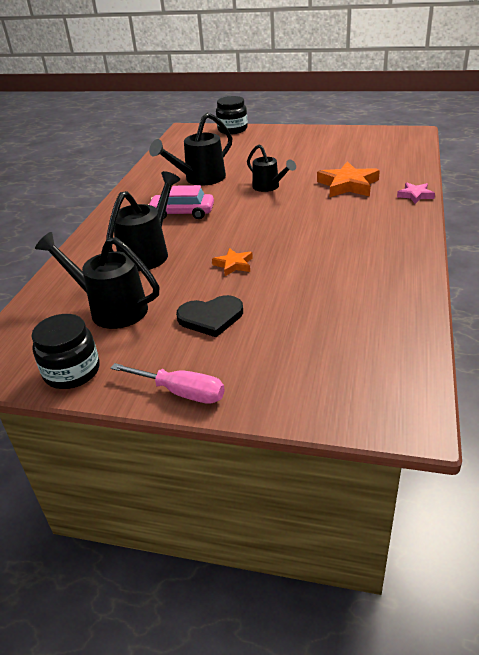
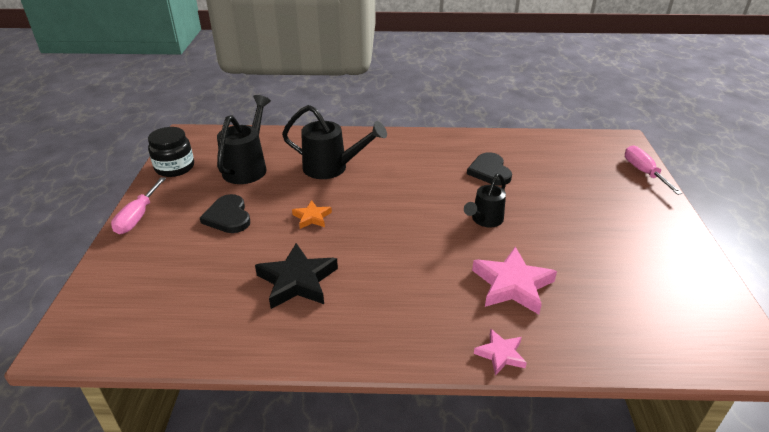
camera: 75 degrees right, 0 degrees up
pink car [148,185,214,219] -> none
black watering can [149,112,232,186] -> black heart [467,152,512,185]
black jar [216,96,247,134] -> pink screwdriver [625,145,683,195]
orange star [317,161,380,197] -> pink star [472,247,557,314]
none -> black star [255,243,338,309]

